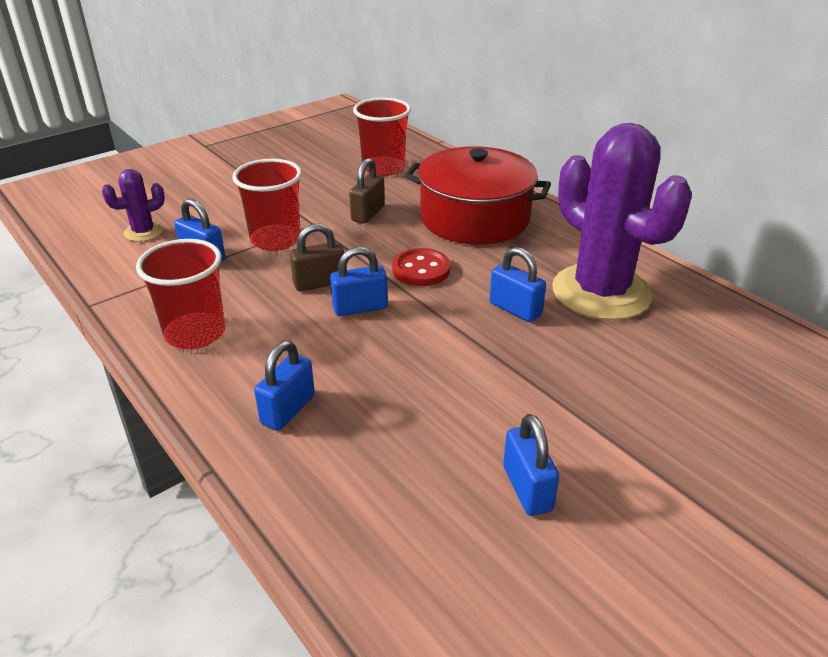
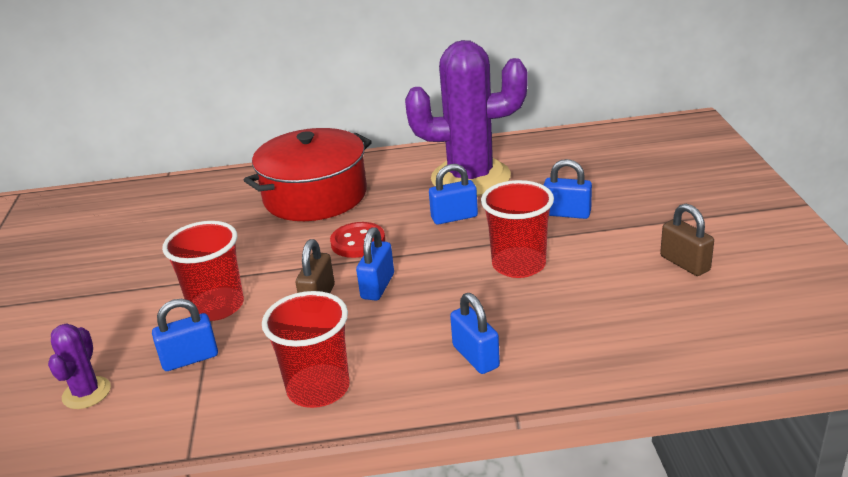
camera: 55 degrees left, 5 degrees down
brown padlock [349,158,385,224] -> brown padlock moved to [660,204,714,276]
red cup [353,98,411,176] -> red cup moved to [481,180,554,278]
blue padlock [503,414,559,516] -> blue padlock moved to [544,159,592,219]

